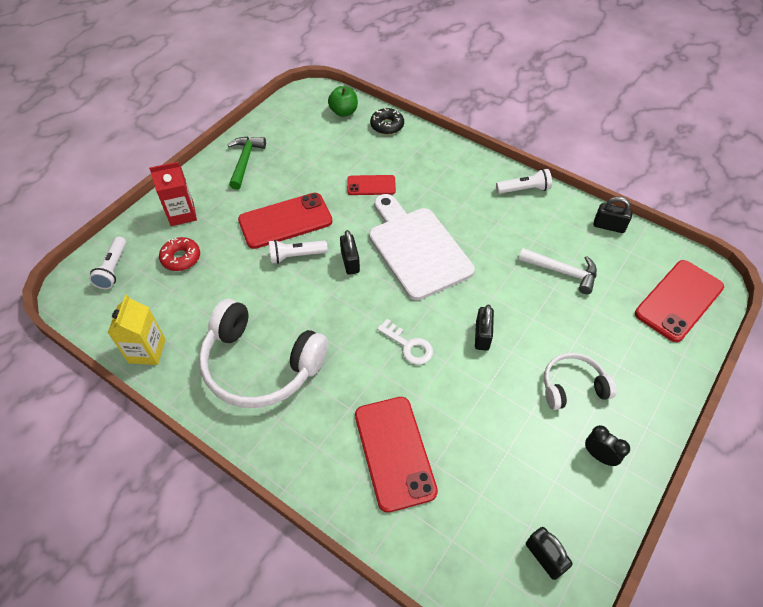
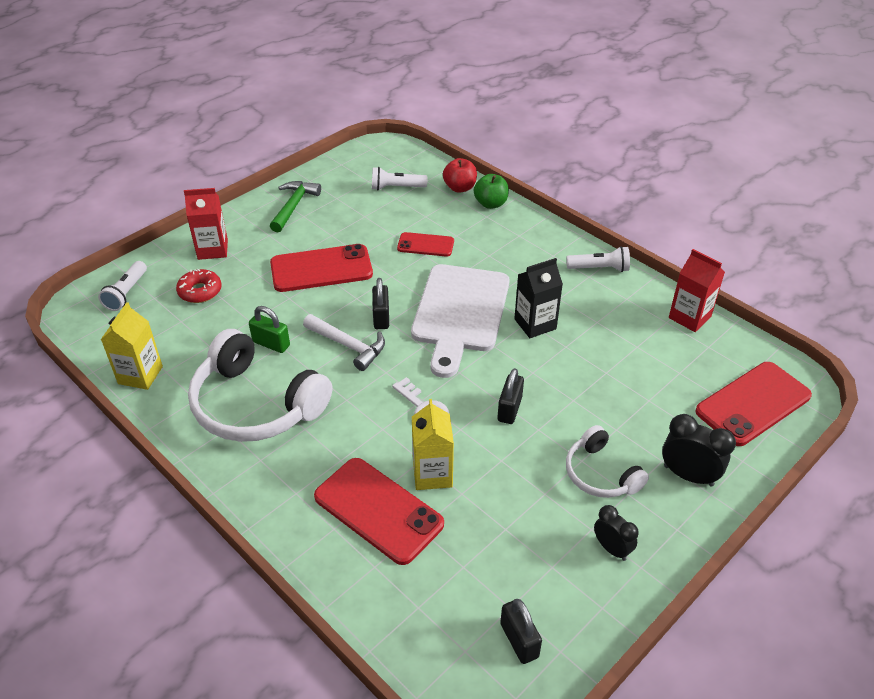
camera: 10 degrees right, 10 degrees down
white flashlight [269,240,328,264] -> white flashlight moved to [372,167,427,190]
green apple [328,86,358,117] -> green apple moved to [474,174,509,209]
red phone [355,397,438,513] -> red phone turned 45 degrees counterclockwise [314,458,444,565]
white cutting board [369,194,475,300] -> white cutting board turned 150 degrees counterclockwise [411,264,510,378]
black donut [370,108,404,135] -> red apple [443,158,477,192]
white hammer [518,248,597,294] -> white hammer moved to [303,314,385,371]
white headphones [544,353,617,410] -> white headphones turned 120 degrees counterclockwise [566,425,649,498]
black padlock [594,196,632,233] -> red carton [669,249,725,332]
none -> green padlock [249,306,290,353]
none -> yellow carton [412,399,454,490]
none -> black carton [514,258,563,338]
none -> black clock [662,414,736,486]

